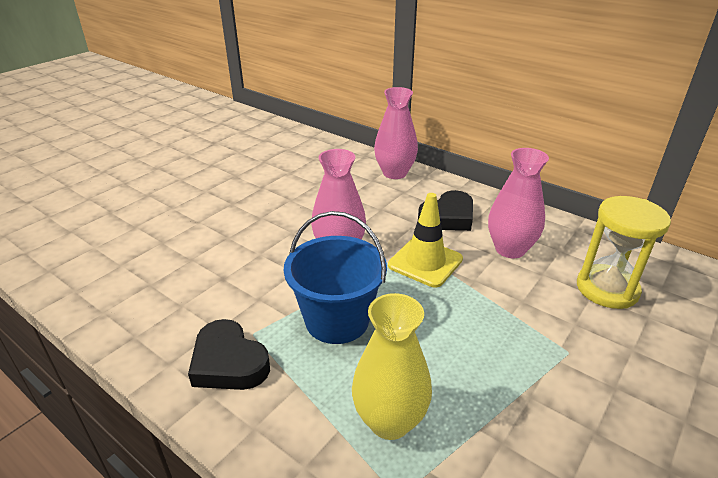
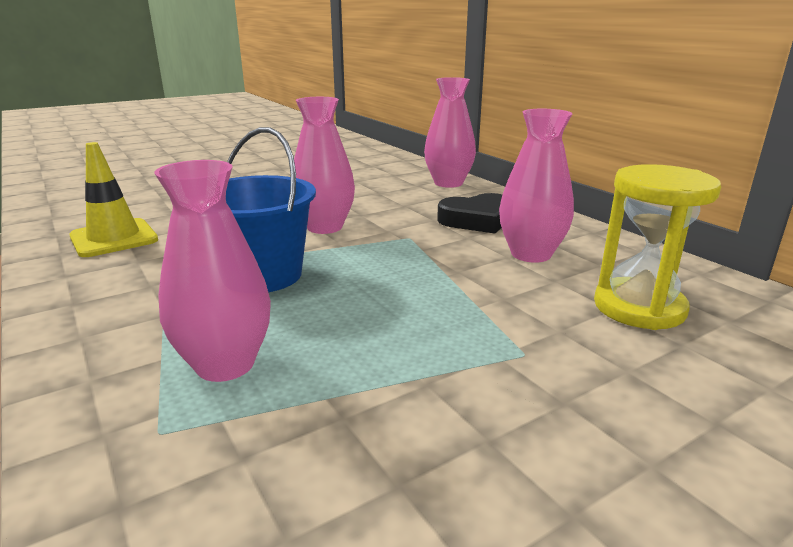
camera: 20 degrees right, 10 degrees down
black heart [188,319,270,390] -> none
yellow vase [352,293,432,440] -> pink vase [155,160,271,382]
yellow traffic cone [388,193,463,287] -> yellow traffic cone moved to [69,142,158,257]

